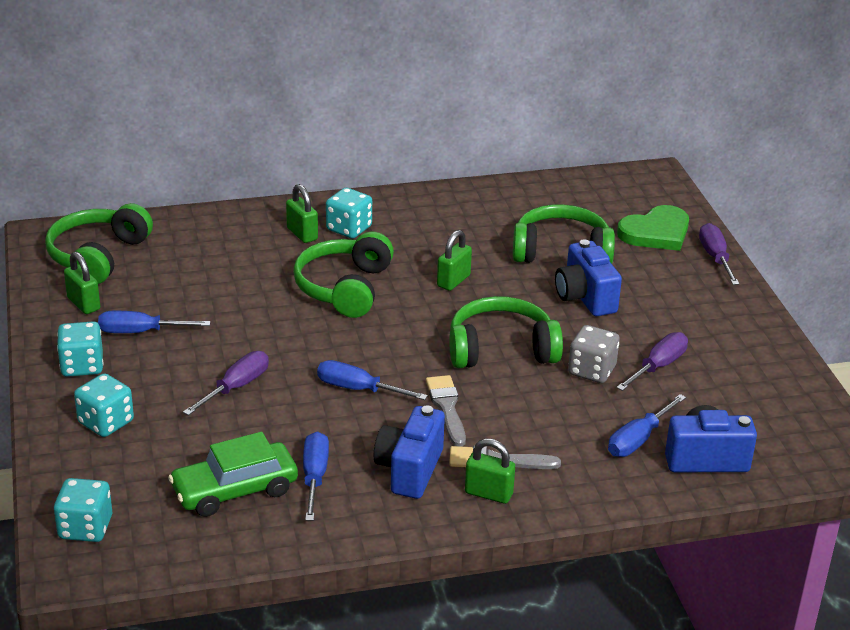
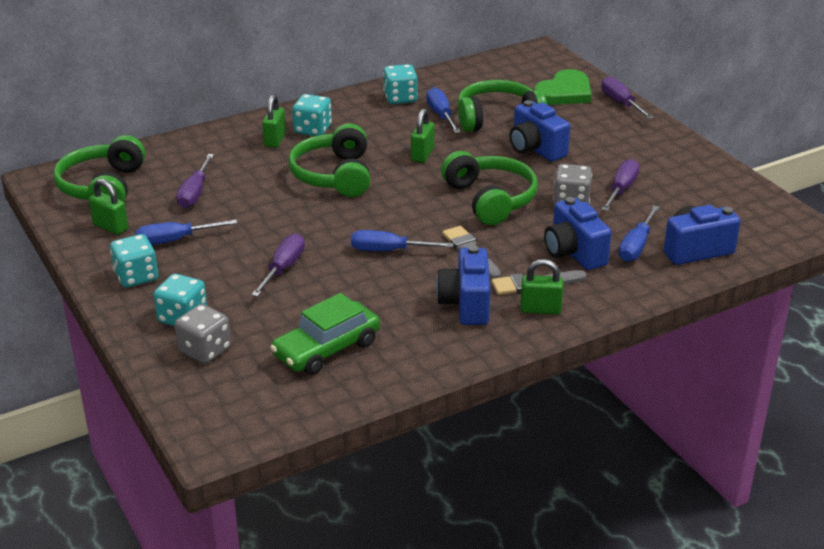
camera: 15 degrees left, 0 degrees up
turquoise dice [54,478,112,542] -> turquoise dice moved to [383,64,418,104]
green padlock [286,184,318,243] -> green padlock turned 60 degrees clockwise [262,94,286,148]
blue screwdriver [303,431,329,521] -> blue screwdriver moved to [426,87,461,133]
green headphones [449,296,563,368] -> green headphones turned 90 degrees clockwise [441,151,538,225]
none -> grey dice [175,304,231,364]
none -> purple screwdriver [176,154,214,208]
none -> blue camera [544,197,612,270]

